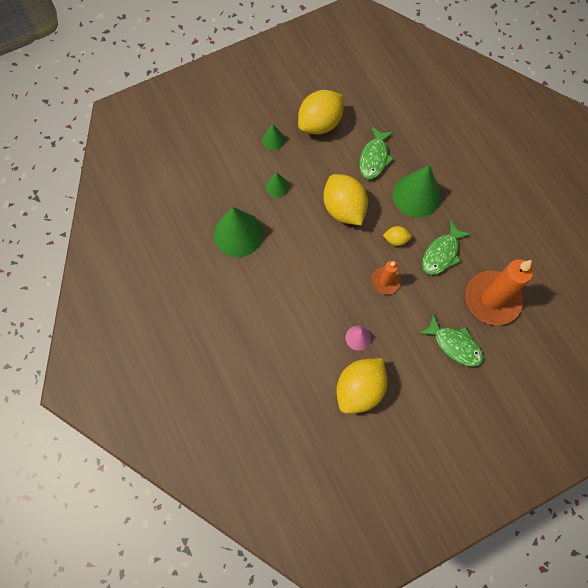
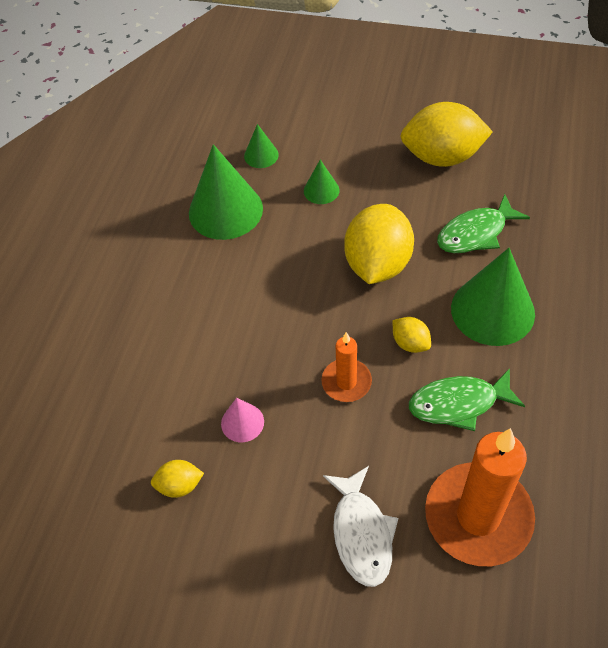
camera: 45 degrees right, 15 degrees down
green cone [262,124,285,150] -> green cone moved to [244,124,279,168]
yellow lemon [337,358,387,414] -> yellow lemon [151,460,204,498], size x0.46
green fish [418,314,484,367] -> white fish [323,466,398,587]

